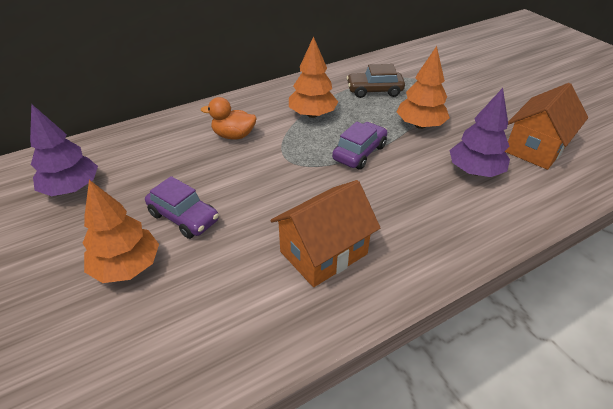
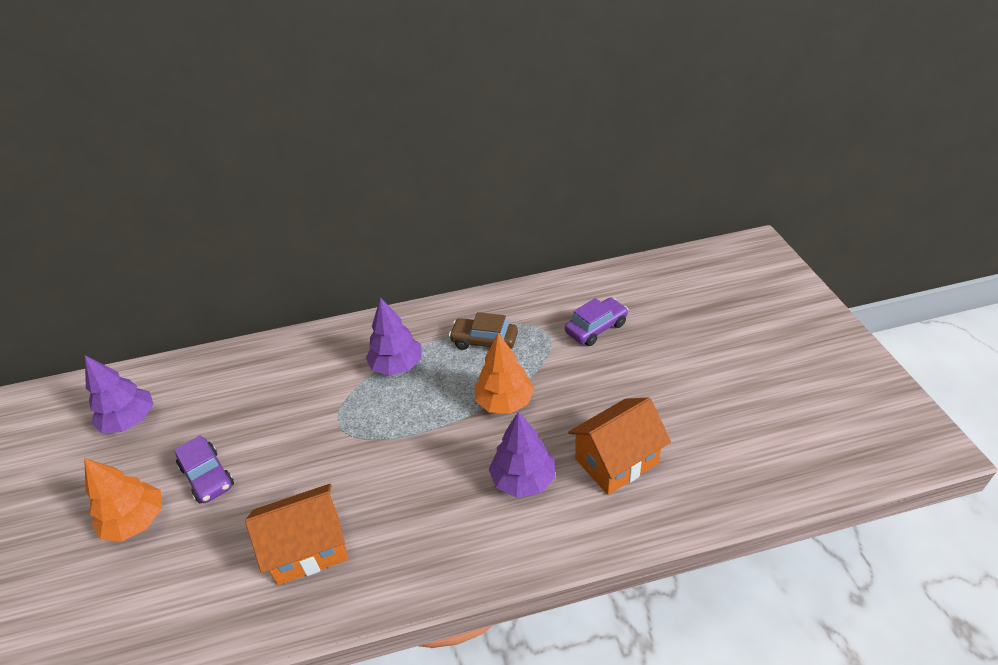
camera: 20 degrees right, 0 degrees up
orange duck [201,97,256,139] -> none
orange tree [289,36,338,118] -> purple tree [366,297,422,376]
purple car [332,121,387,169] -> purple car moved to [565,298,628,346]

